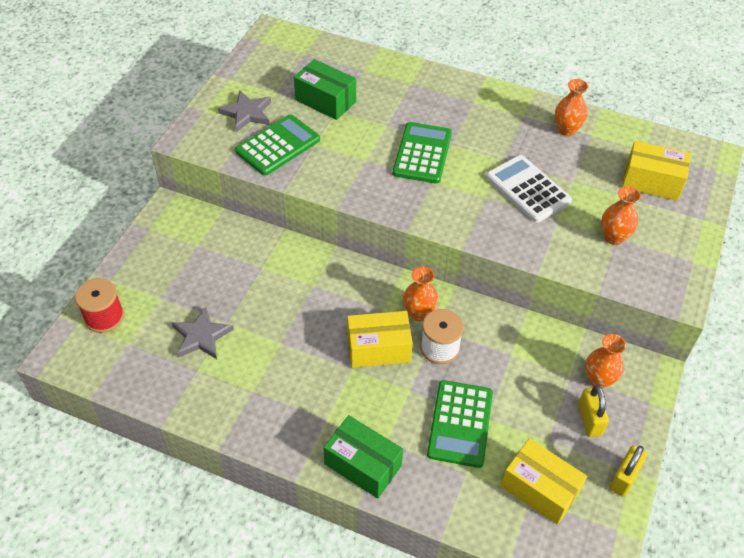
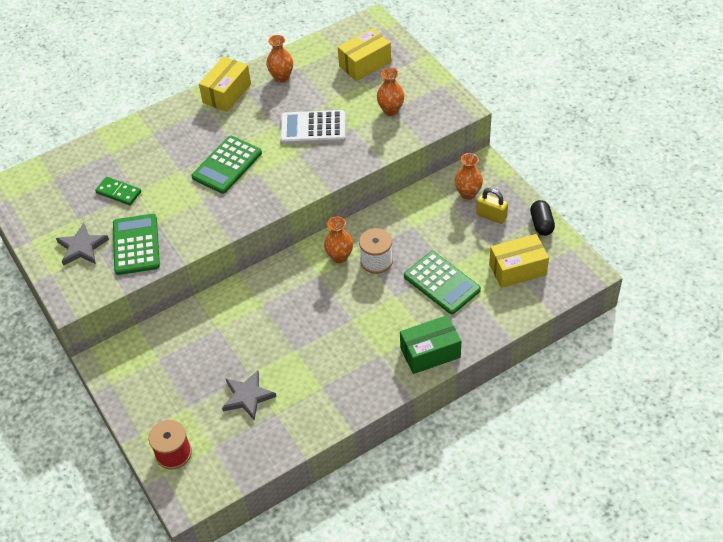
camera: 50 degrees left, 0 degrees up
green box [294,59,356,120] -> green domino [95,177,141,205]
yellow box [347,311,413,368] -> yellow box moved to [199,56,251,112]
green calculator [393,122,452,184] -> green calculator turned 105 degrees counterclockwise [191,136,262,194]
yellow padlock [609,445,647,497] -> black capsule [530,200,555,236]

